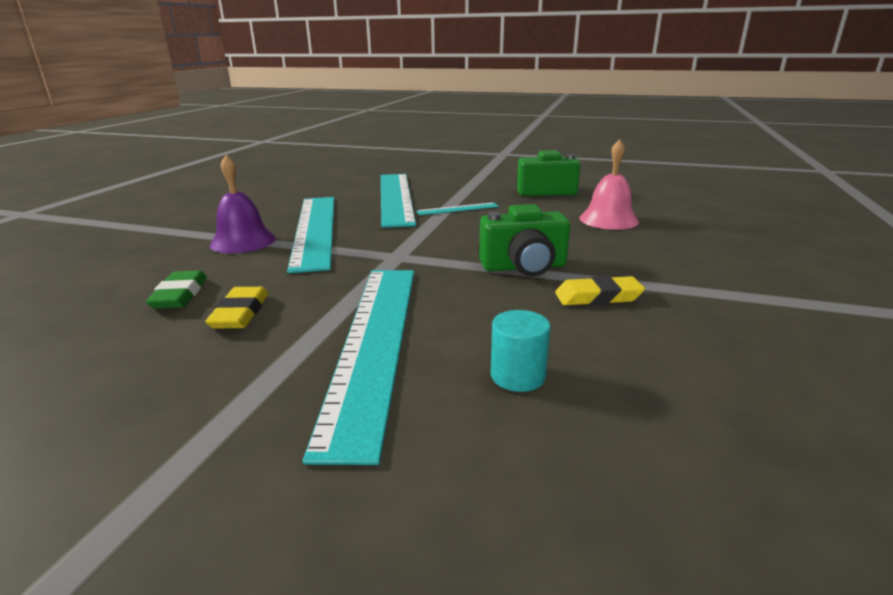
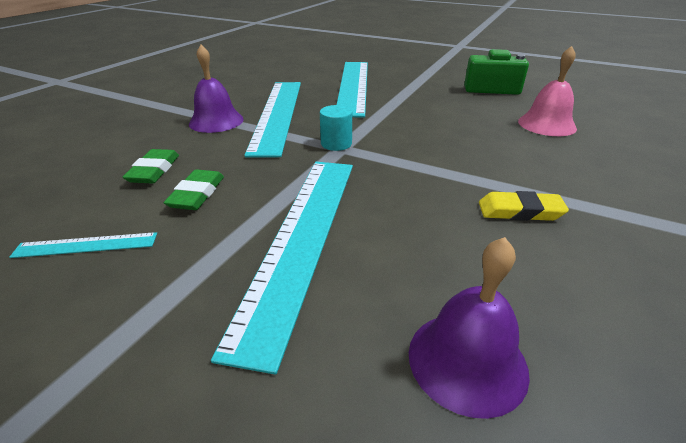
camera: 10 degrees right, 10 degrees up
yellow eraser [205,287,268,328] -> green eraser [164,169,224,210]
turquoise ruler [416,202,499,215] -> turquoise ruler moved to [9,232,157,258]
green camera [479,204,570,277] -> none
turquoise cylinder [491,310,551,392] -> turquoise cylinder moved to [320,105,352,151]
none -> purple bell [409,237,530,419]

